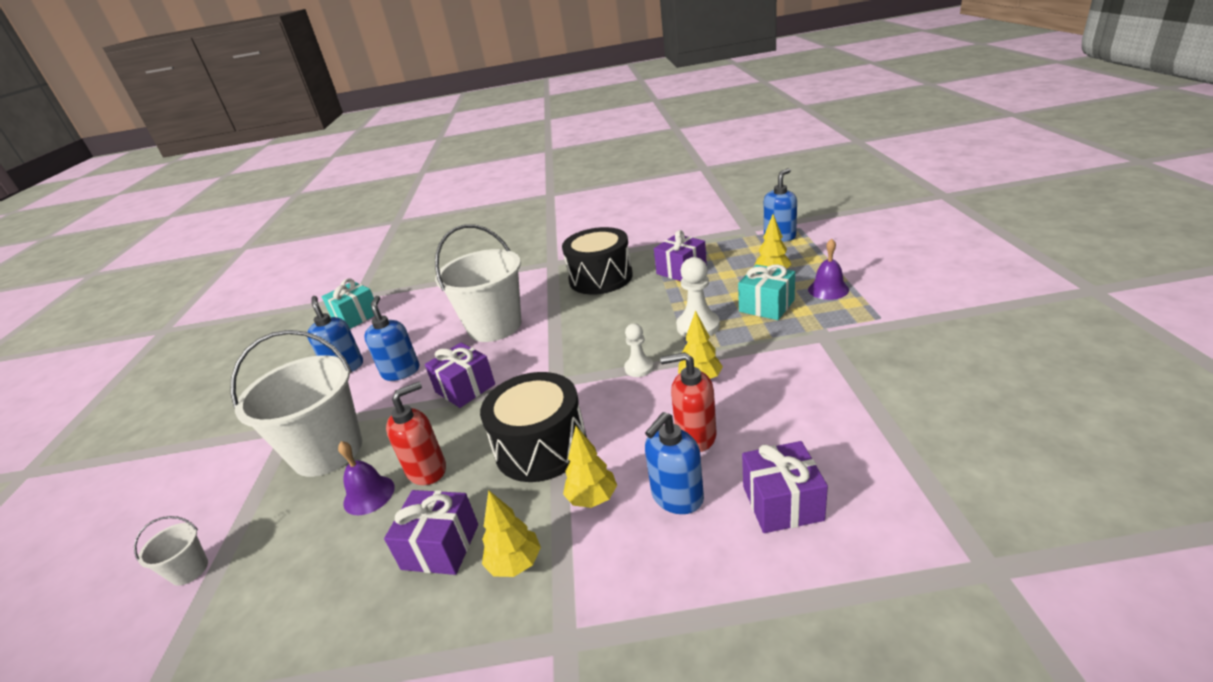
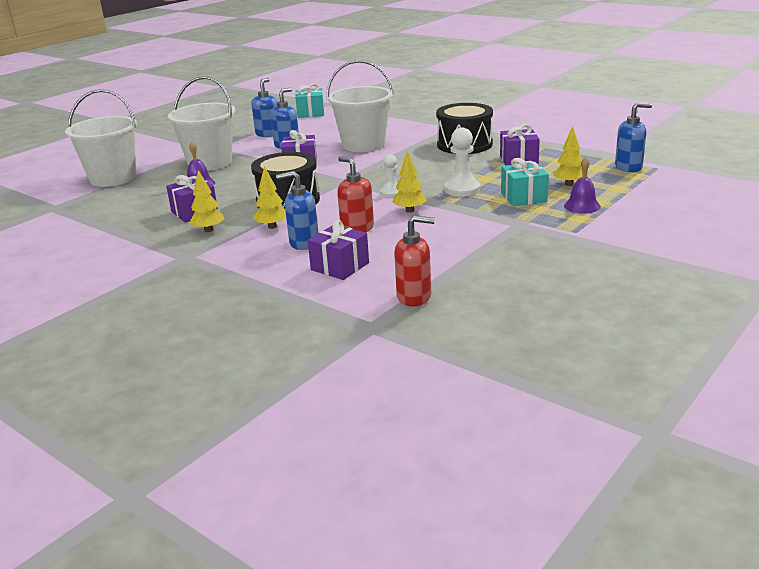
camera: 40 degrees right, 5 degrees down
white bucket [134,516,208,586] -> white bucket [65,89,137,187], size x2.39
red soap dispenser [386,382,446,485] -> red soap dispenser moved to [394,215,435,306]

